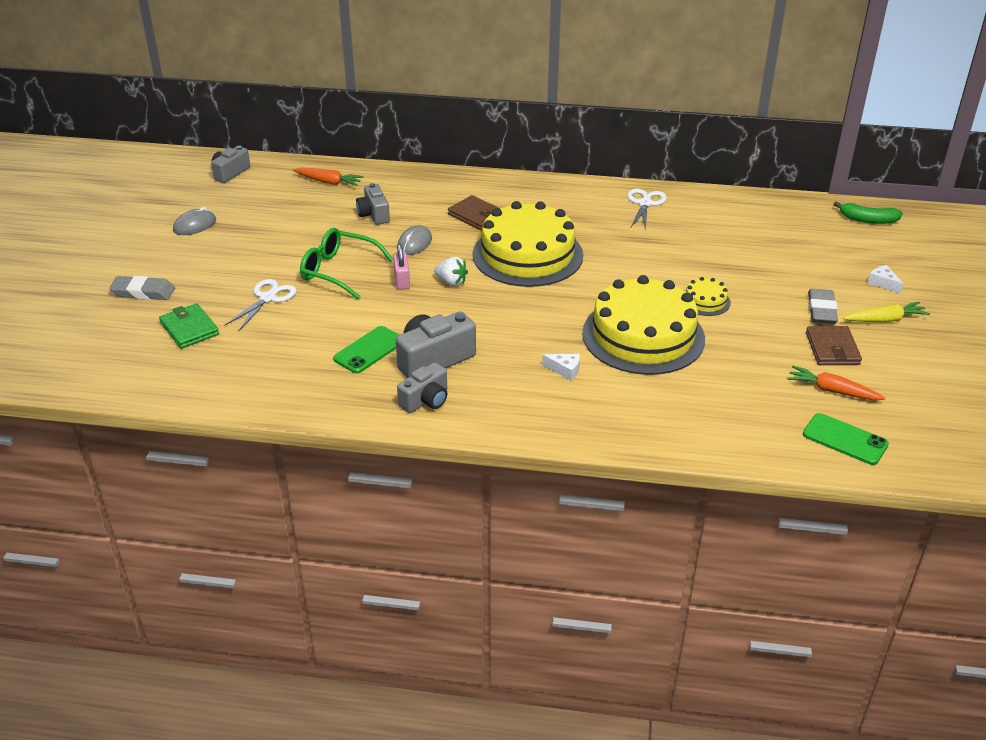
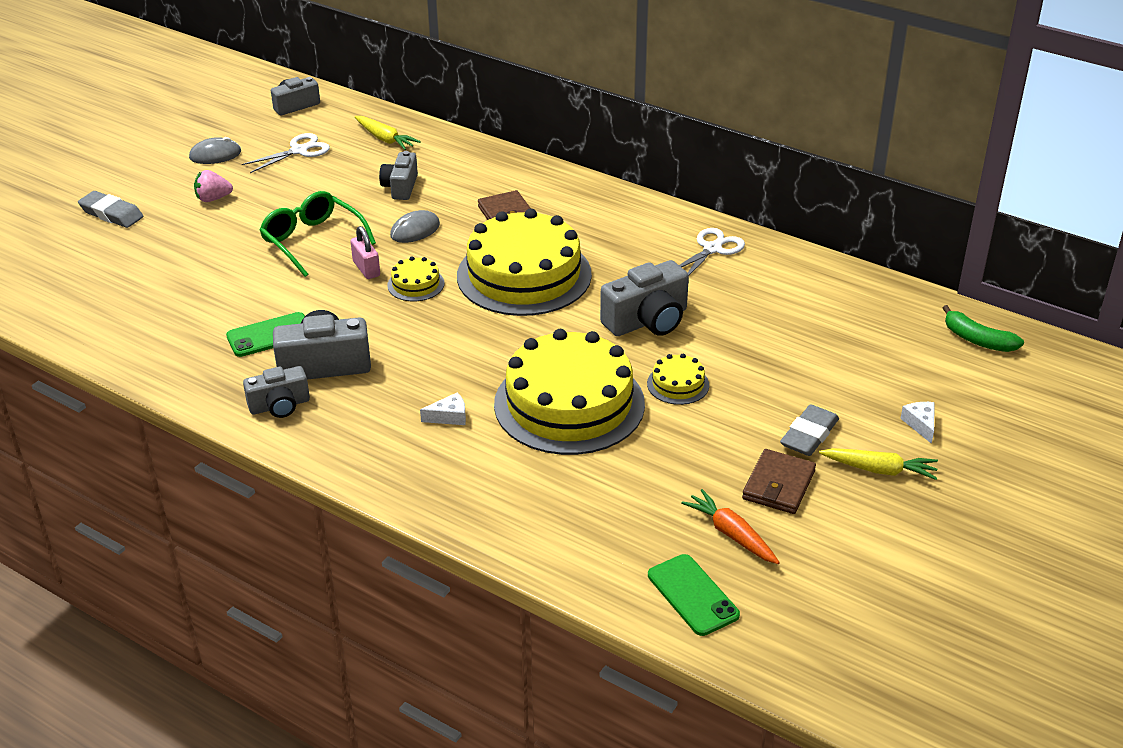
camera: 25 degrees right, 0 degrees up
green wallet [159,303,219,349] -> none
white scissors [225,279,296,331] -> white scissors moved to [242,133,330,173]
orange carrot [293,168,364,186] -> yellow carrot [355,116,421,150]
pink padlock [393,244,410,290] -> pink padlock turned 45 degrees counterclockwise [350,226,380,279]
white strawberry [434,257,468,286] -> yellow cake [387,256,445,301]
white cheese [542,354,580,381] -> white cheese turned 60 degrees counterclockwise [420,392,466,425]
none -> pink strawberry [194,170,233,202]
none -> grey camera [600,260,689,336]

